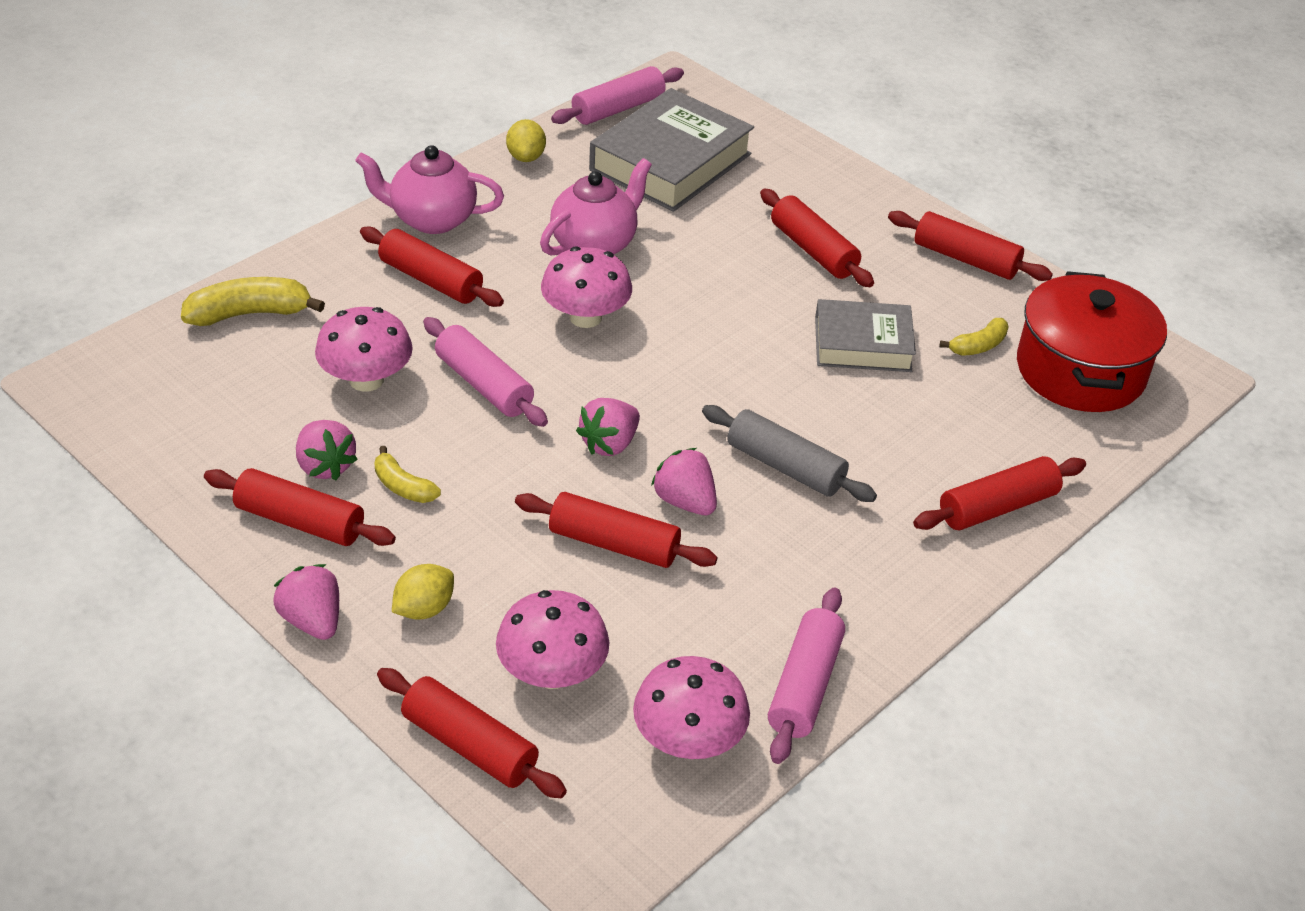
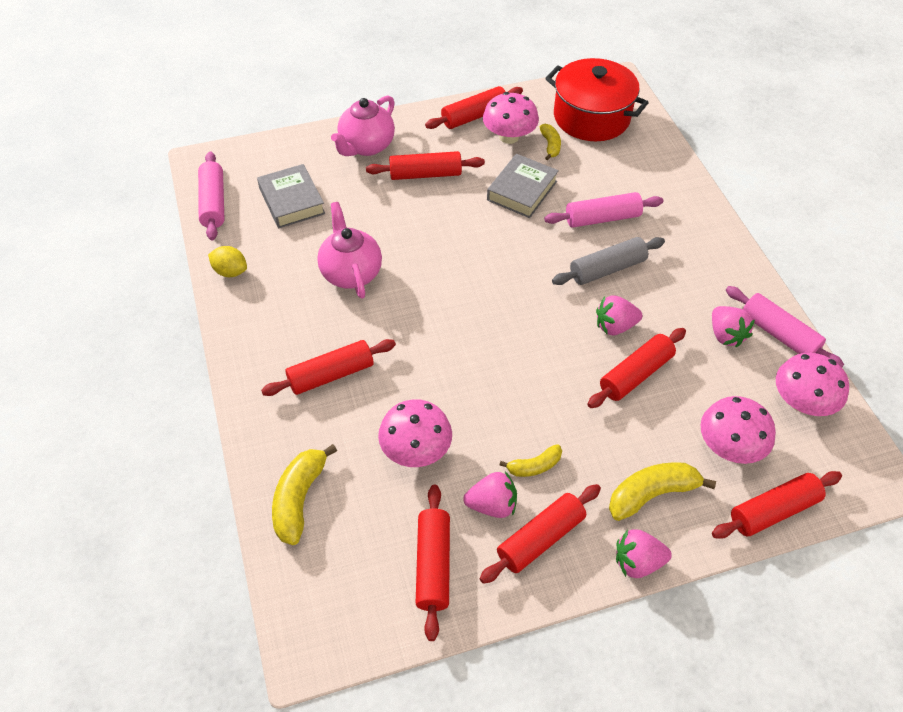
camera: 60 degrees left, 10 degrees up
pink teapot [355,145,504,234] -> pink teapot moved to [331,96,395,156]
yellow lemon [392,564,454,620] -> yellow banana [609,462,716,521]
pink rolling pin [423,317,548,427] -> pink rolling pin moved to [544,192,663,228]
pink mushroom [541,247,632,328] -> pink mushroom moved to [483,92,539,144]
pink strawberry [576,398,640,456] -> pink strawberry moved to [712,306,755,347]
grey book [589,88,754,212] -> grey book [257,164,325,228], size x0.64
red rolling pin [913,456,1086,531] -> red rolling pin moved to [416,485,450,641]

